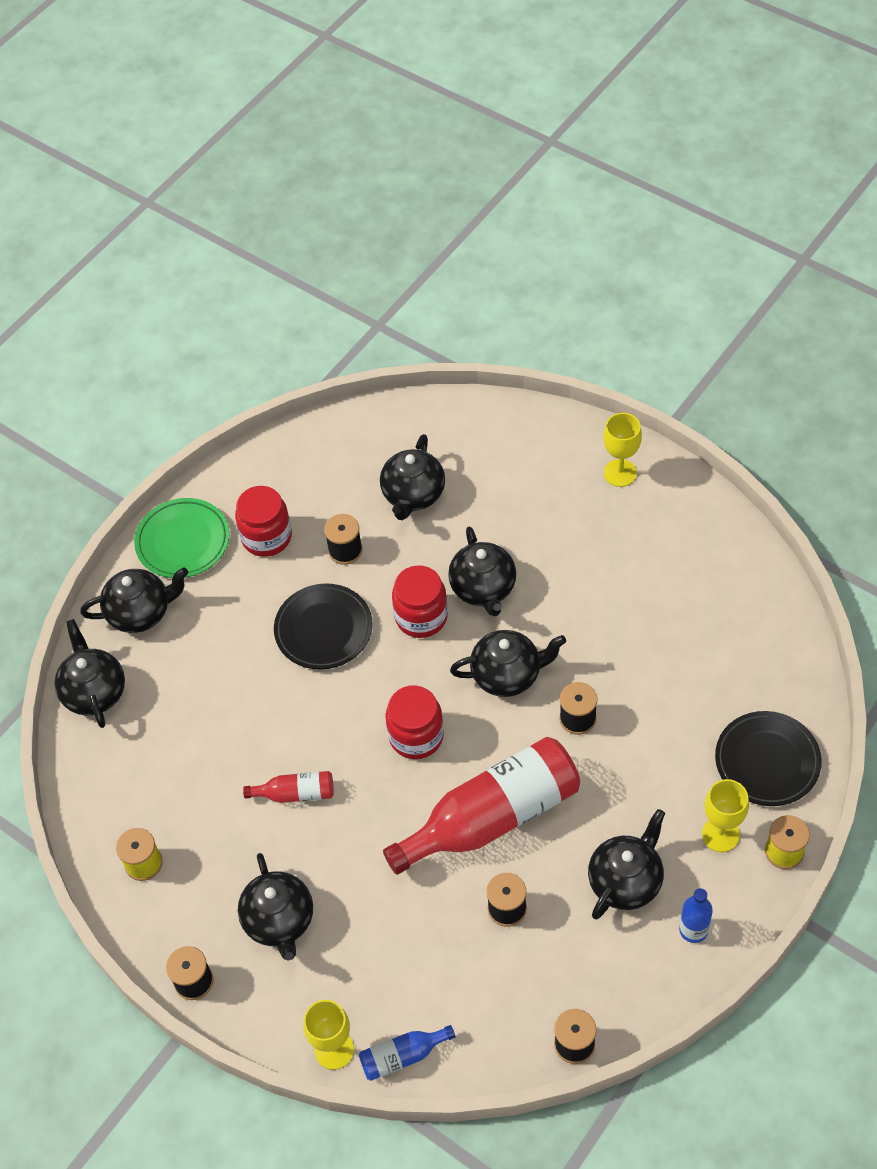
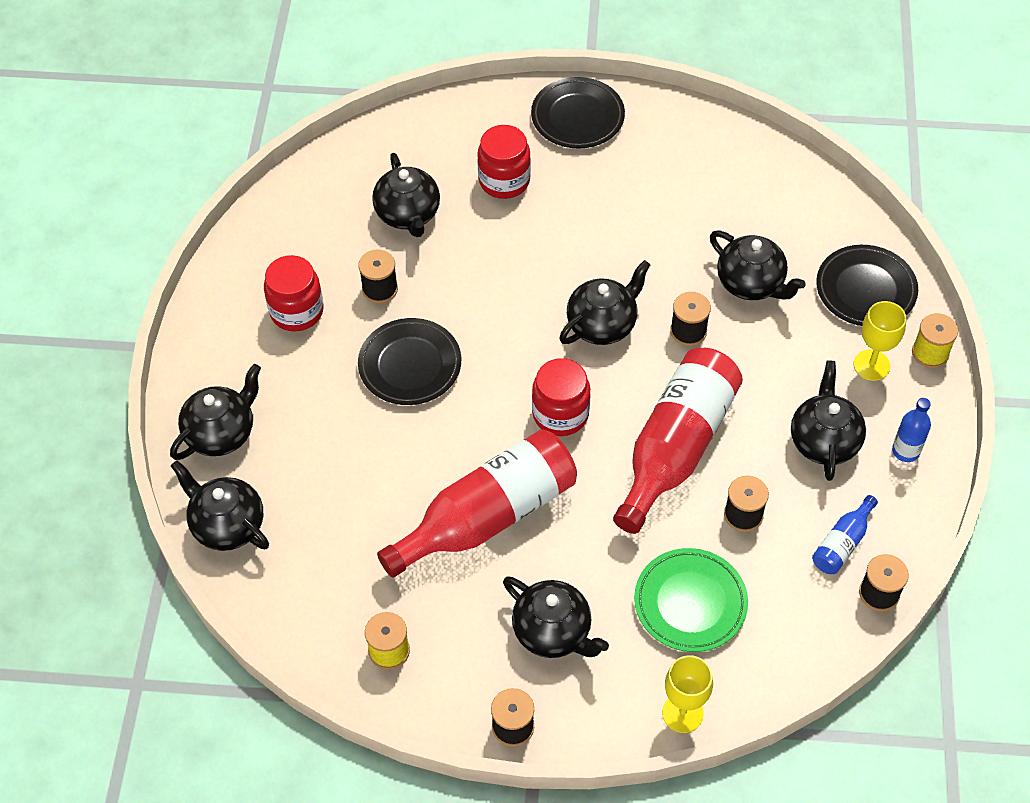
camera: 35 degrees left, 0 degrees up
green plate [134,498,230,578] -> green plate moved to [634,548,748,652]
red bottle [243,771,334,803] -> red bottle [377,429,577,578], size x2.27
blue bottle [359,1025,455,1081] -> blue bottle moved to [812,495,878,574]
red jar [392,565,448,638] -> red jar moved to [477,125,531,199]
black teapot [448,526,516,617] -> black teapot moved to [710,230,806,300]
yellow goblet [603,413,642,487] -> black plate [531,77,625,148]

